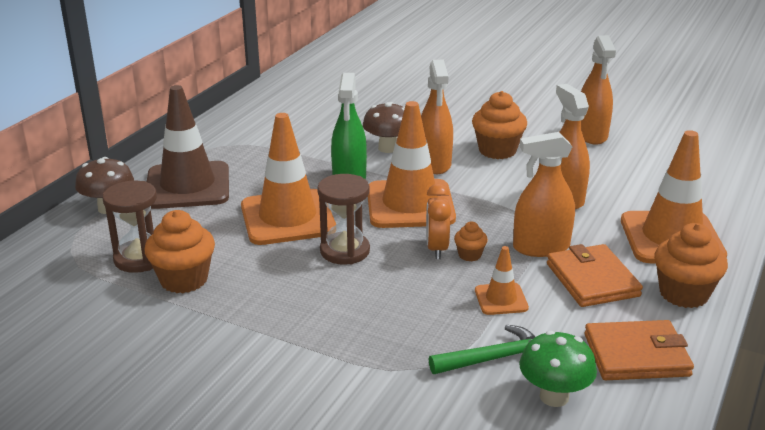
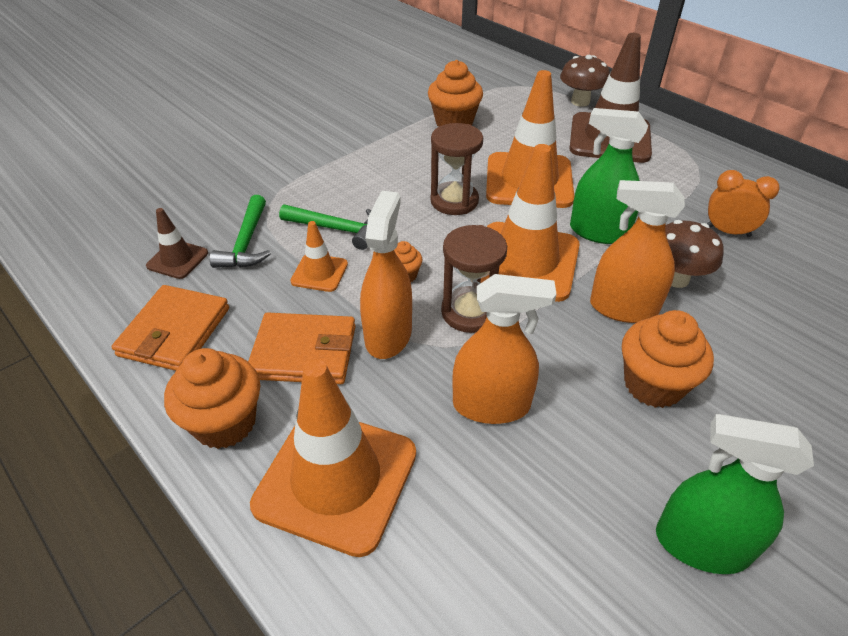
camera: 110 degrees right, 15 degrees up
brown hourglass [102,181,157,273] -> brown hourglass moved to [441,225,507,333]
orange clock [426,184,451,259] -> orange clock moved to [707,170,779,237]
green mushroom [519,331,597,407] -> brown traffic cone [146,208,208,279]
orange spray bottle [581,35,616,145] -> green spray bottle [656,414,814,574]
none -> green hammer [279,204,371,250]

